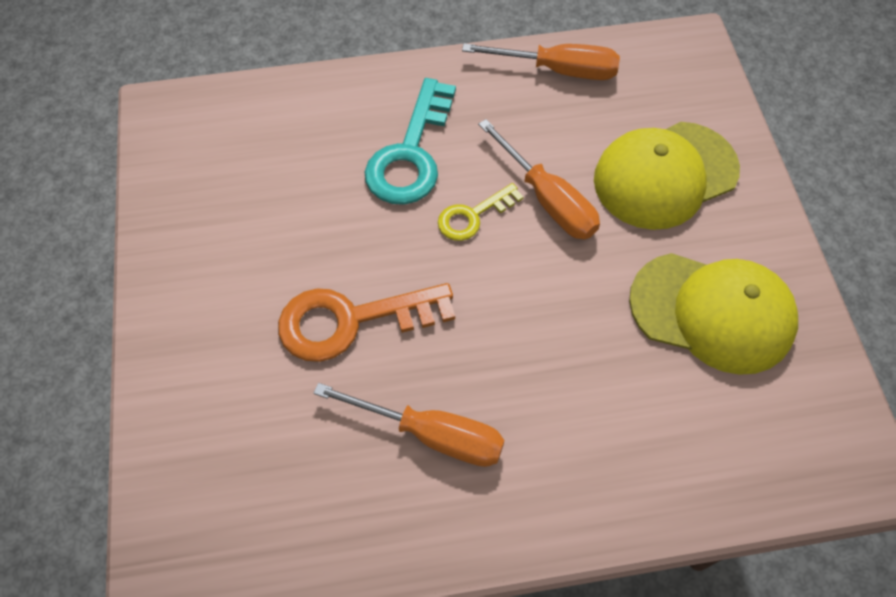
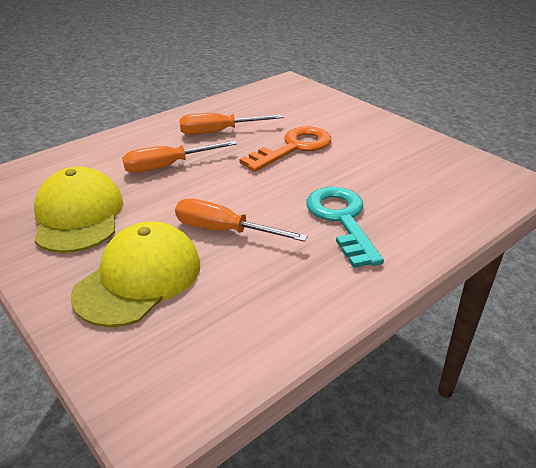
camera: 150 degrees right, 25 degrees down
yellow key [438,183,523,241] -> none
orange screwdriver [462,43,620,80] -> orange screwdriver moved to [122,140,237,173]
yellow cap [629,253,798,375] -> yellow cap turned 90 degrees clockwise [34,167,123,253]

